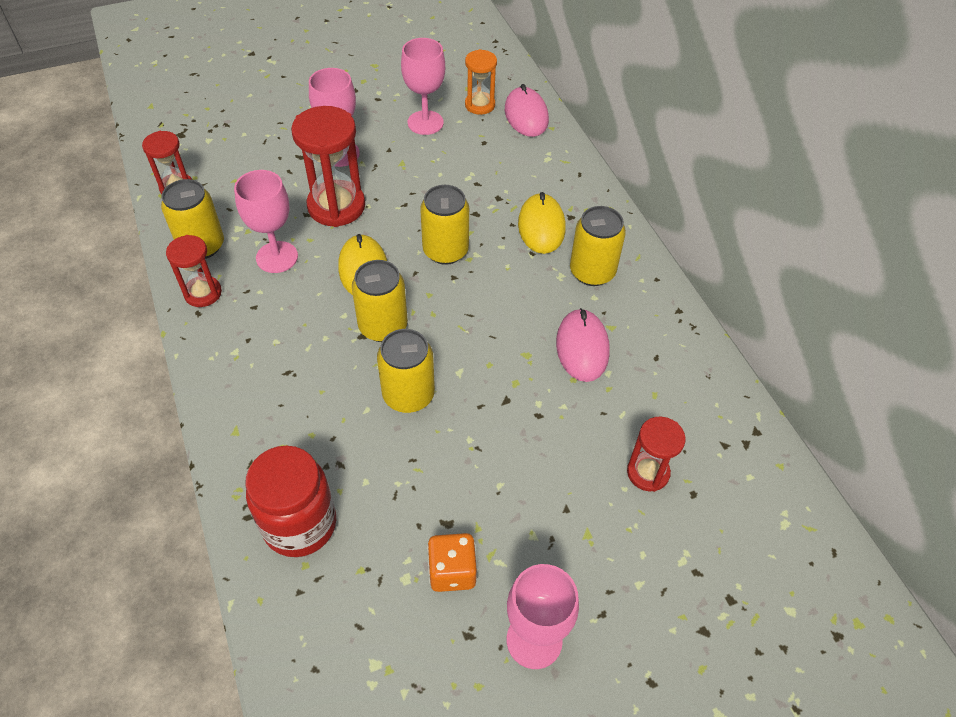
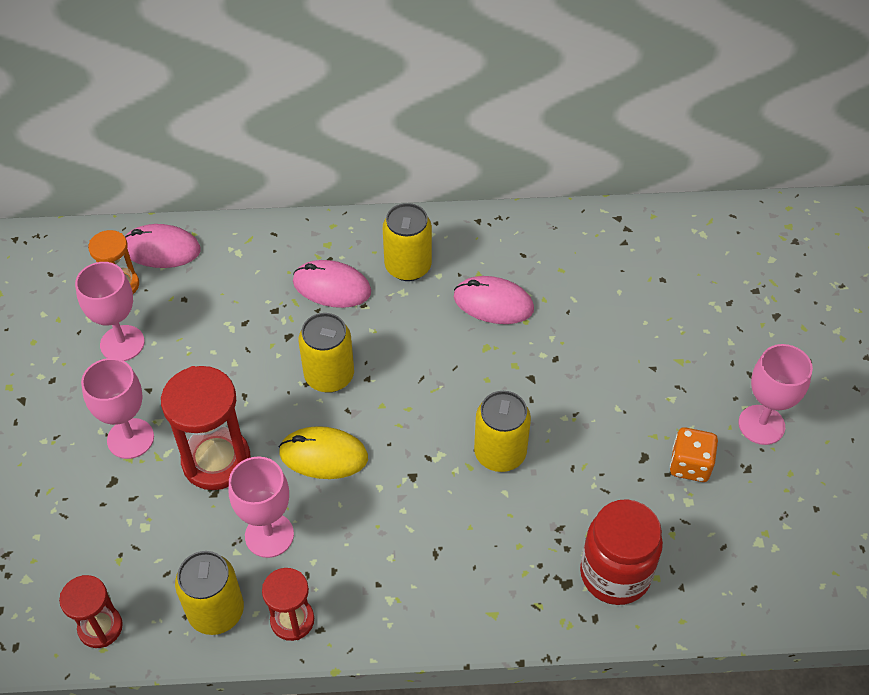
camera: 70 degrees left, 0 degrees up
yellow can [352,260,408,342] -> none
yellow mouse [518,192,566,254] -> pink mouse [293,260,371,308]
red hourglass [627,417,686,492] -> none

